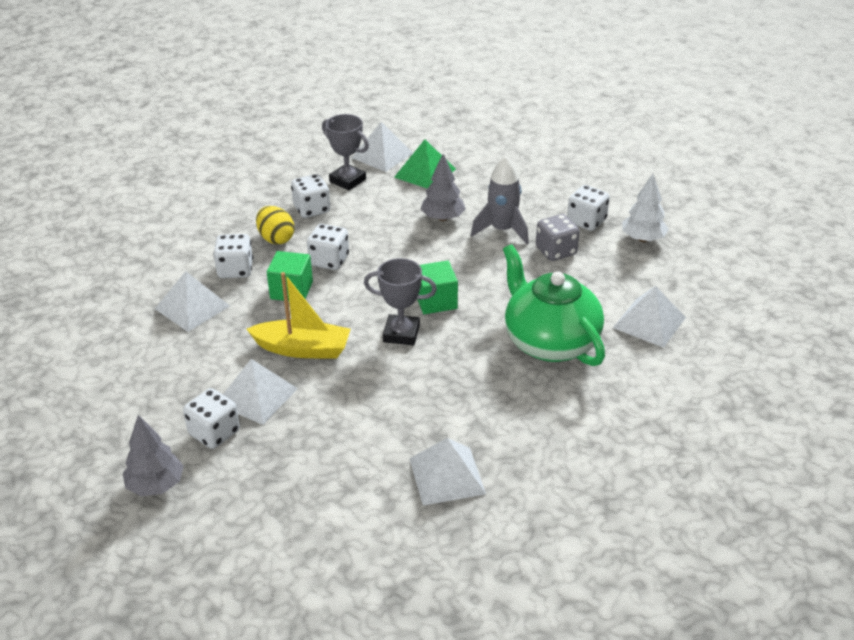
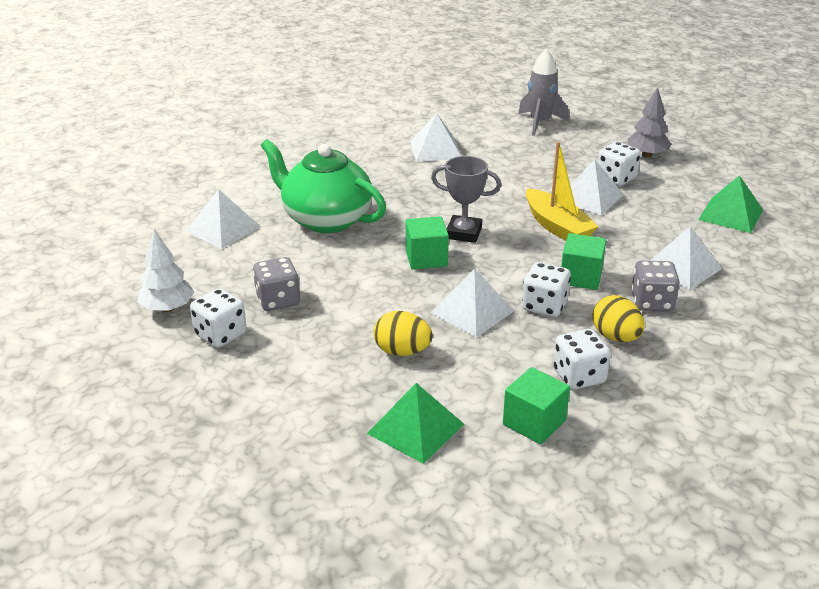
camera: 175 degrees left, 5 degrees down
white dice [213,234,253,278] -> grey dice [631,261,680,311]
yellow boat [247,272,351,358] -> yellow boat turned 135 degrees counterclockwise [526,141,599,241]
grey trophy [322,114,369,190] -> green cube [503,367,570,444]
white pyramid [352,122,413,172] -> white pyramid moved to [430,269,514,338]
grey tree [421,154,466,221] -> yellow egg [373,311,433,356]
grey rocket [471,156,529,244] -> grey rocket moved to [518,49,569,136]
green teapot [503,244,605,366] -> green teapot turned 150 degrees clockwise [261,139,386,233]
none -> green pyramid [698,175,763,233]

